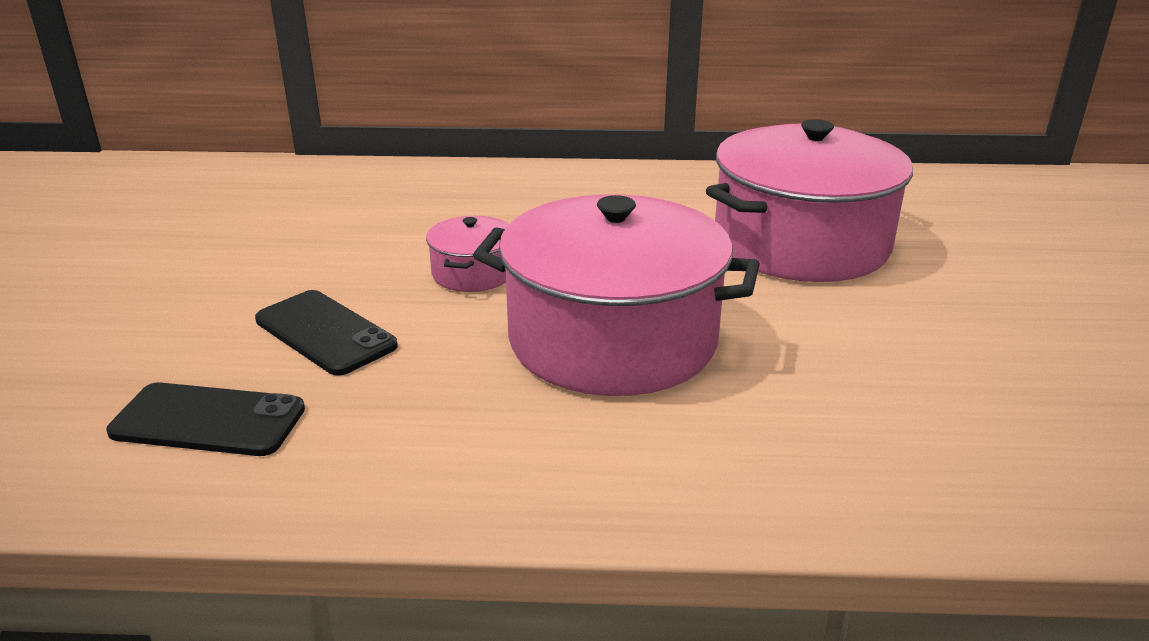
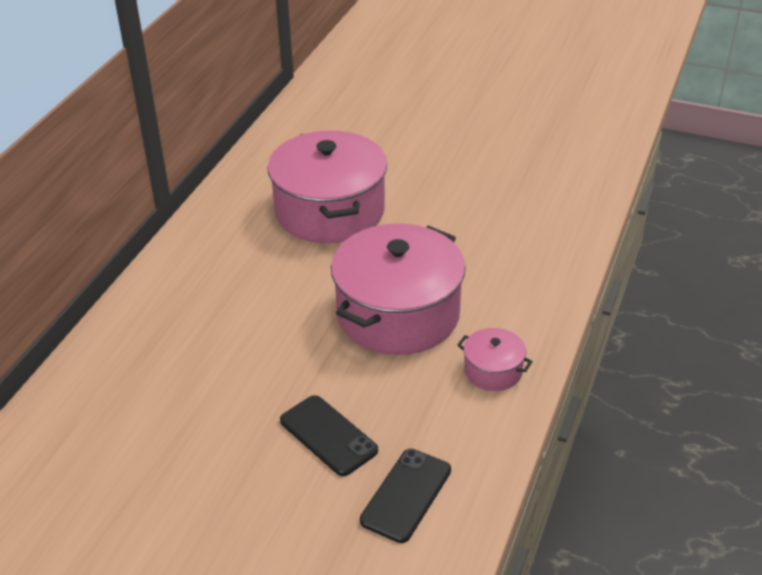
camera: 70 degrees left, 10 degrees up
black phone [255,290,398,376] -> black phone turned 75 degrees clockwise [280,395,378,476]
pink pot [426,216,509,292] -> pink pot moved to [457,328,533,391]

